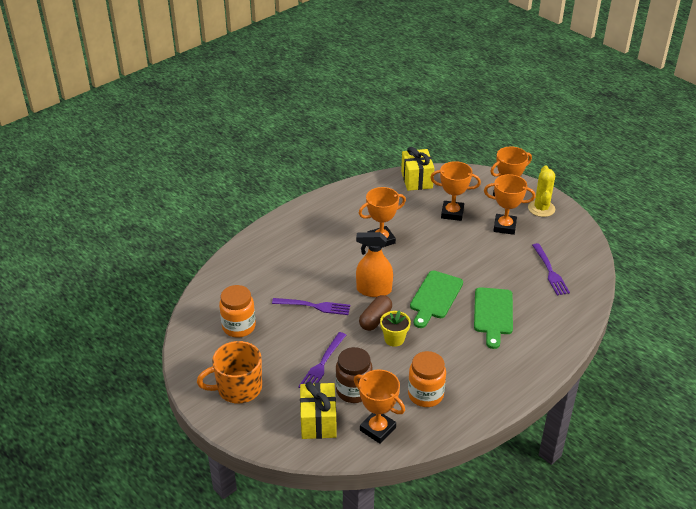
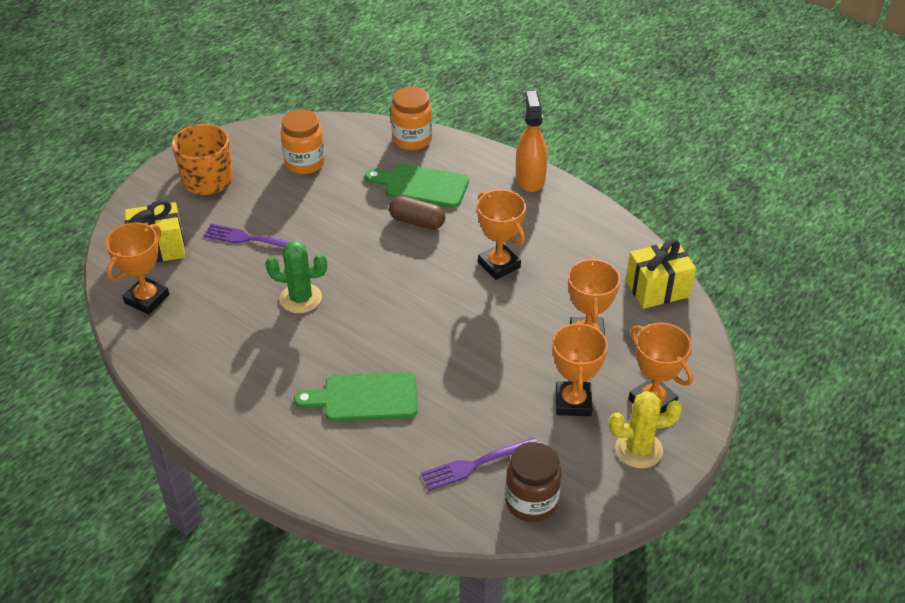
camera: 80 degrees right, 5 degrees up
purple fork [272,298,350,315] -> none
brown jar [335,347,373,403] -> brown jar moved to [505,441,562,522]
orange spray bottle [356,232,393,297] -> orange spray bottle moved to [516,91,547,192]
brown capsule [359,295,392,331] -> brown capsule moved to [389,196,446,230]
yellow flower pot [380,310,411,347] -> green cactus [265,241,327,313]
orange jar [408,351,446,407] -> orange jar moved to [391,87,432,150]
green cutting board [410,270,463,328] -> green cutting board moved to [365,164,469,208]

